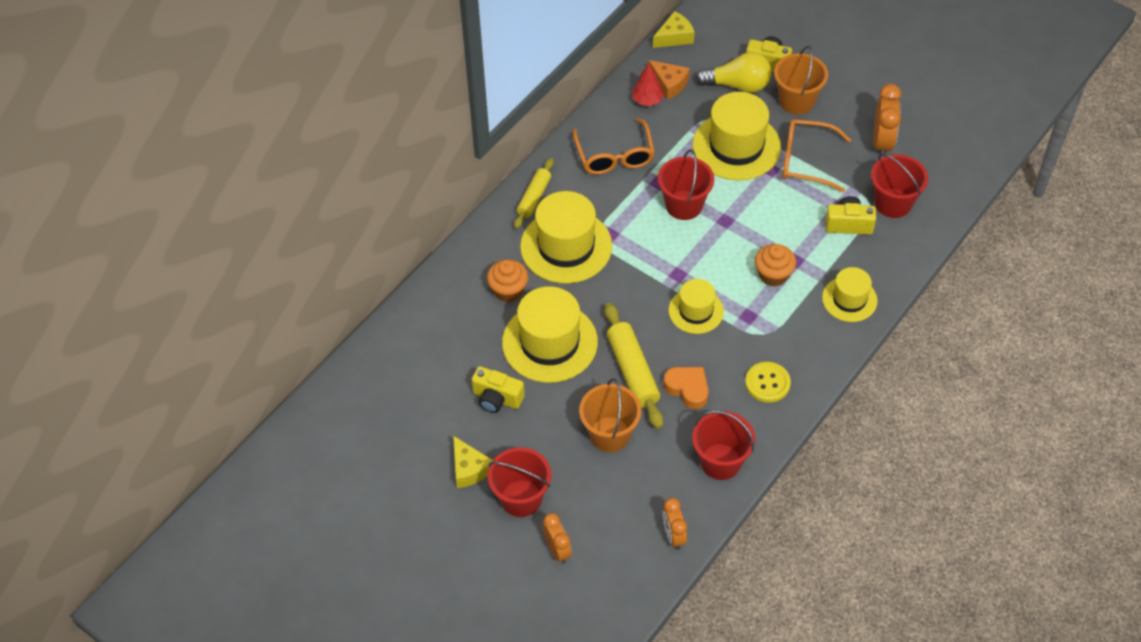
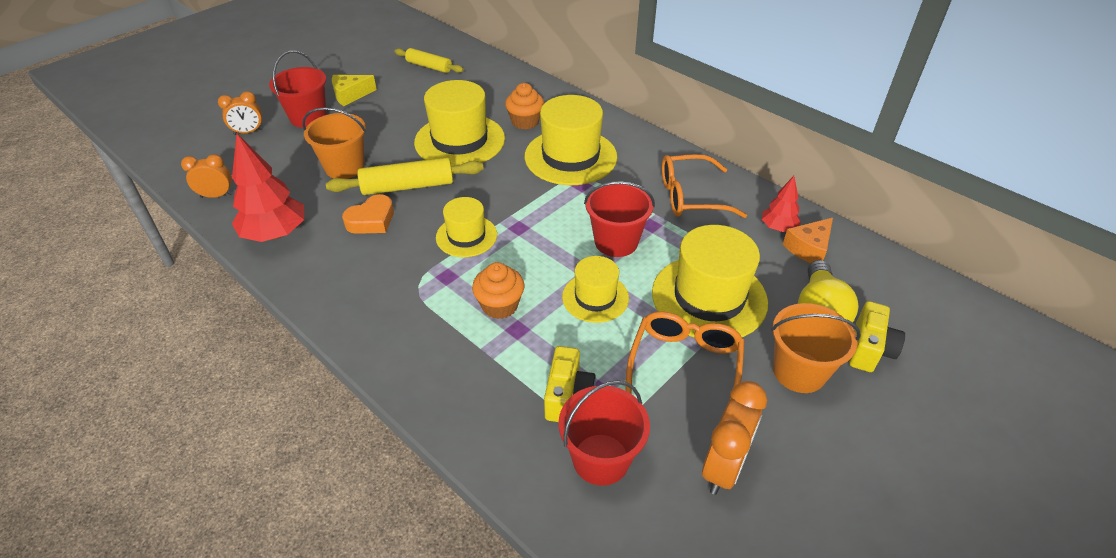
camera: 95 degrees right, 10 degrees down
yellow camera [472,366,525,413] -> none
yellow rolling pin [514,158,554,229] -> yellow rolling pin moved to [394,48,464,73]
yellow cheese [653,11,695,48] -> none
red bucket [692,411,755,480] -> red tree [232,134,304,242]
yellow button [745,362,791,403] -> none
yellow hat [822,267,878,322] -> yellow hat moved to [562,256,629,323]
orange clock [873,84,902,158] -> orange clock turned 75 degrees counterclockwise [702,381,767,495]

